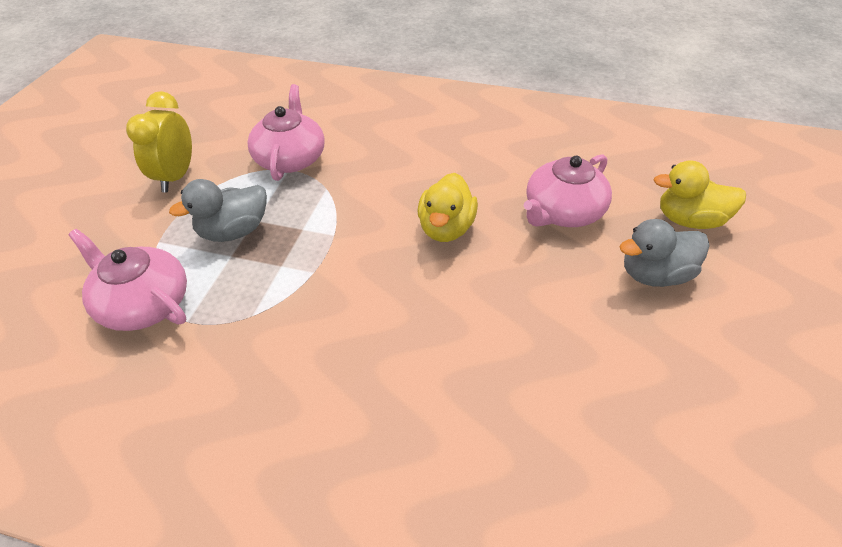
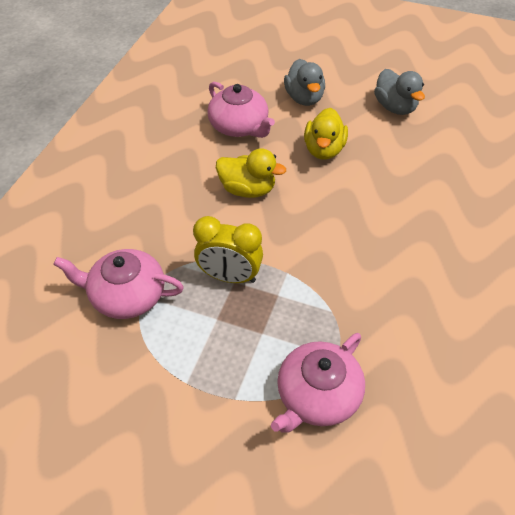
camera: 85 degrees left, 5 degrees up
yellow clock [126,91,192,192] -> yellow clock moved to [193,216,263,283]
grey duck [169,179,267,242] -> grey duck moved to [374,69,425,115]
yellow duck [654,160,746,229] -> yellow duck moved to [304,108,348,160]

